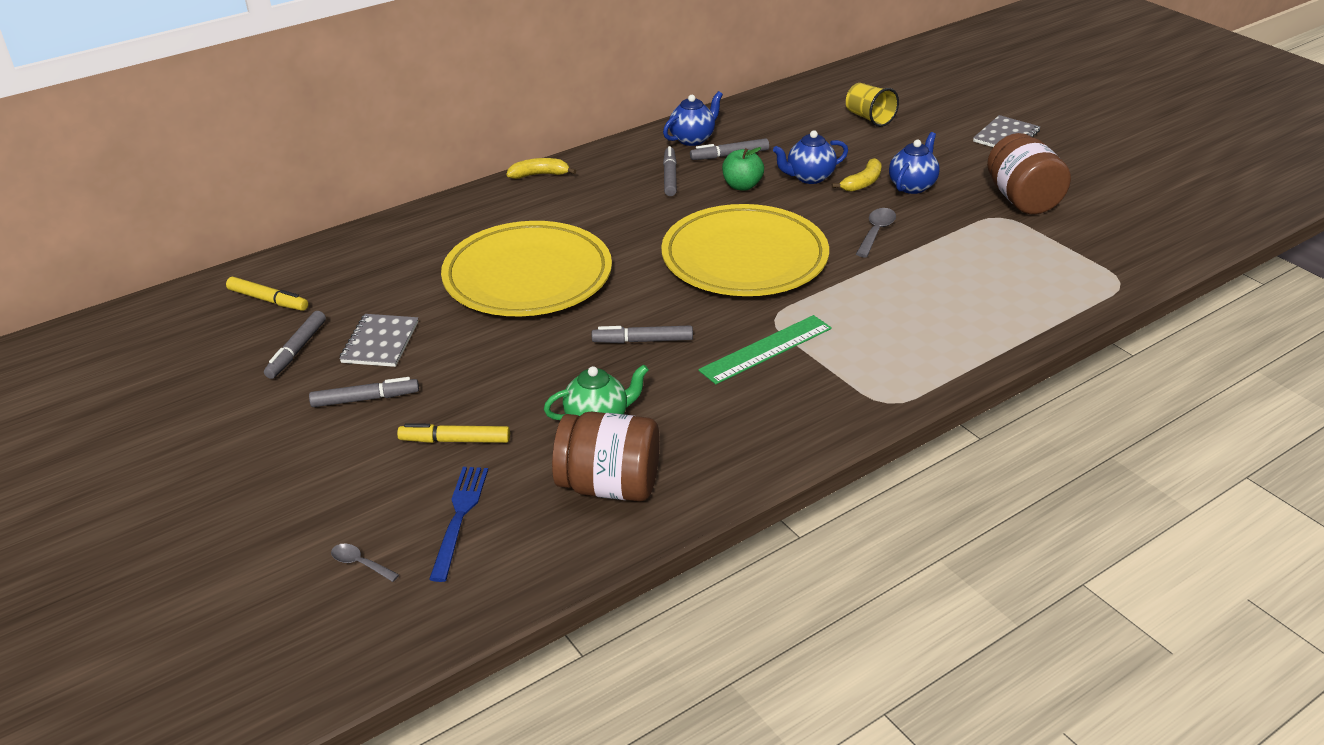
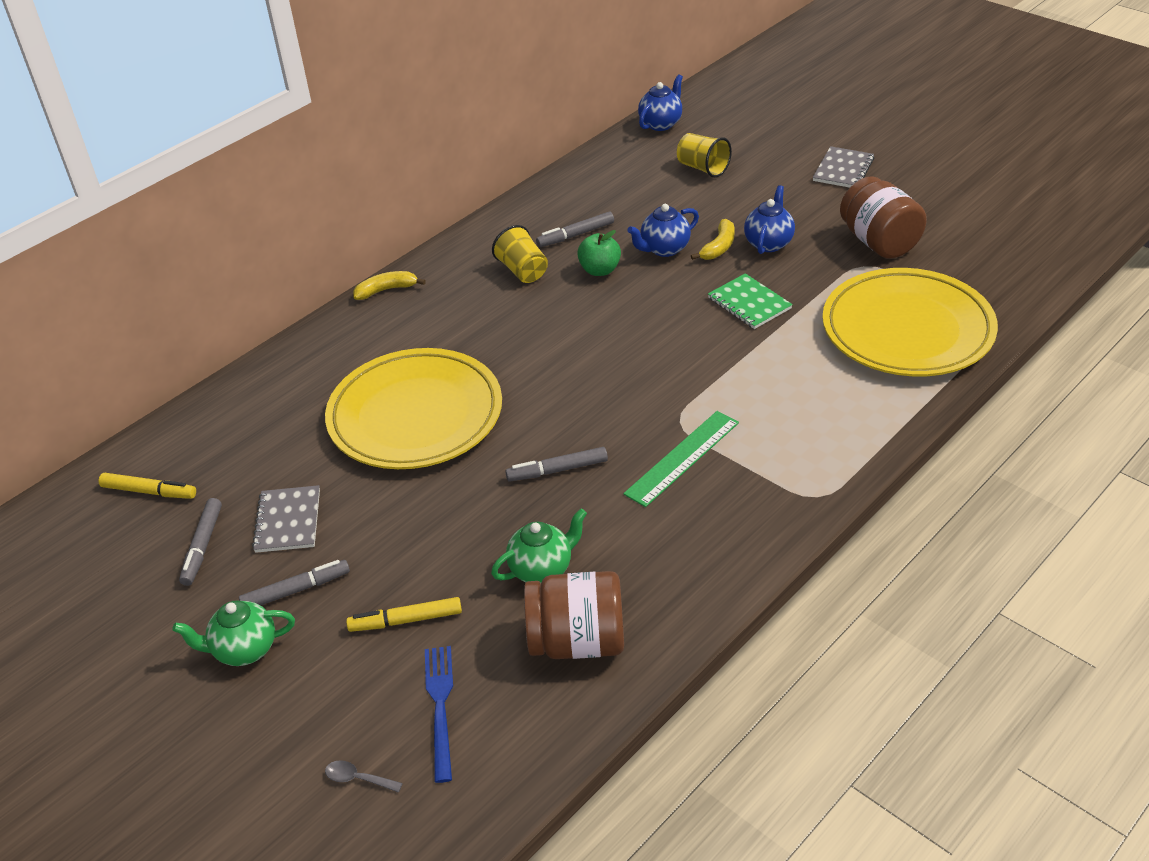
camera: 10 degrees left, 5 degrees up
yellow plate [661,204,829,296] -> yellow plate moved to [822,268,998,376]
blue teapot [663,91,723,146] -> blue teapot moved to [638,74,683,131]
grey marker [663,146,677,196] -> yellow cup [492,225,548,283]
grey spoon [856,208,896,257] -> green notebook [708,273,793,329]
none -> green teapot [172,600,295,666]

